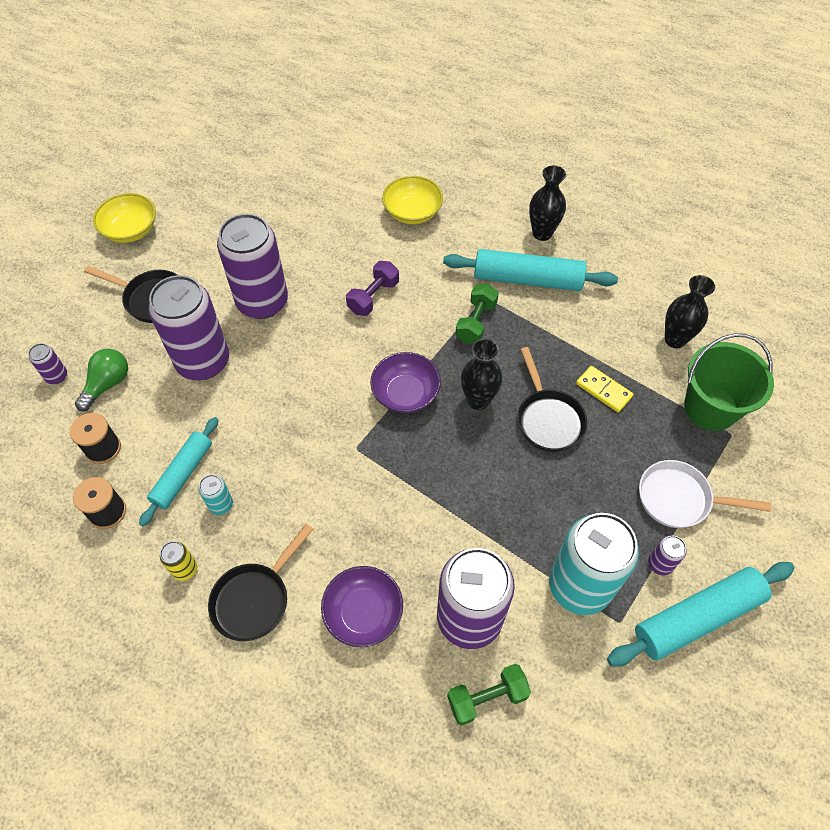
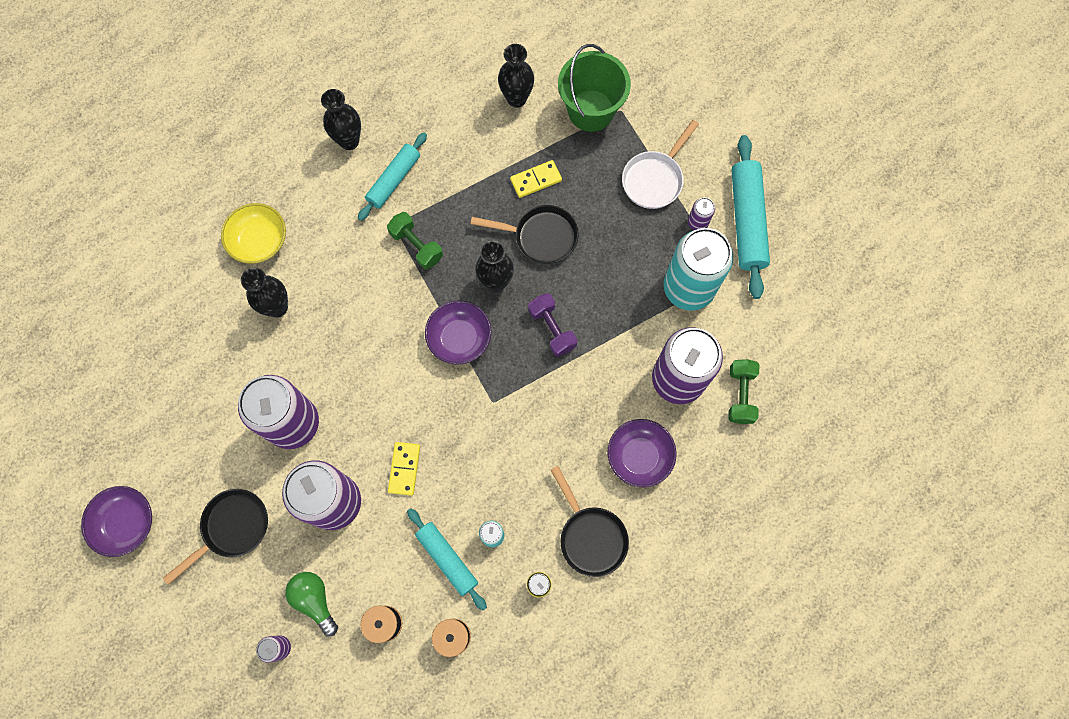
camera: 65 degrees left, 15 degrees up
yellow bowl [93,193,156,243] -> purple bowl [81,486,152,557]
purple dumbbell [346,261,399,316] -> purple dumbbell moved to [528,293,578,357]
turquoise rolling pin [443,249,618,291] -> turquoise rolling pin [358,133,427,221], size x0.66
none -> black vase [241,268,288,317]
none -> yellow domino [388,442,420,496]

